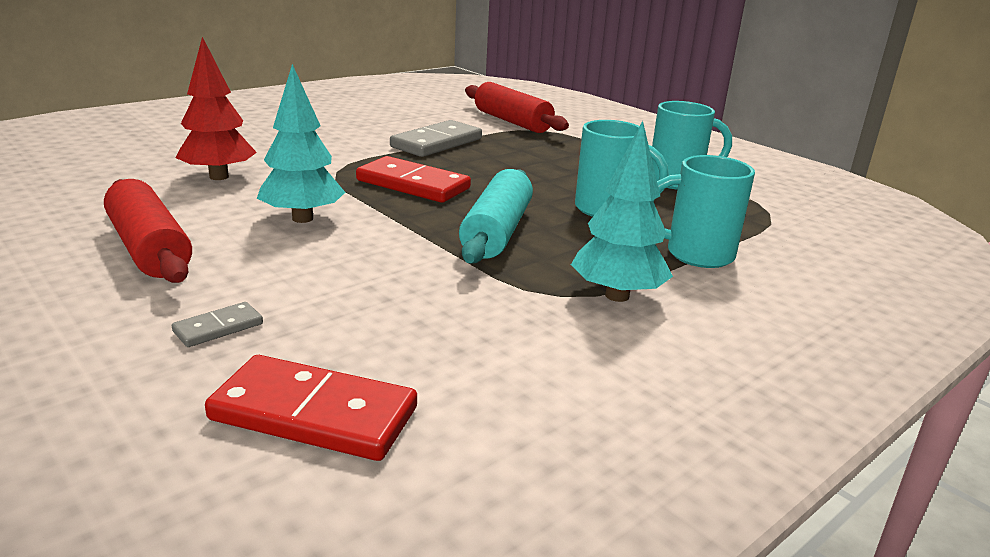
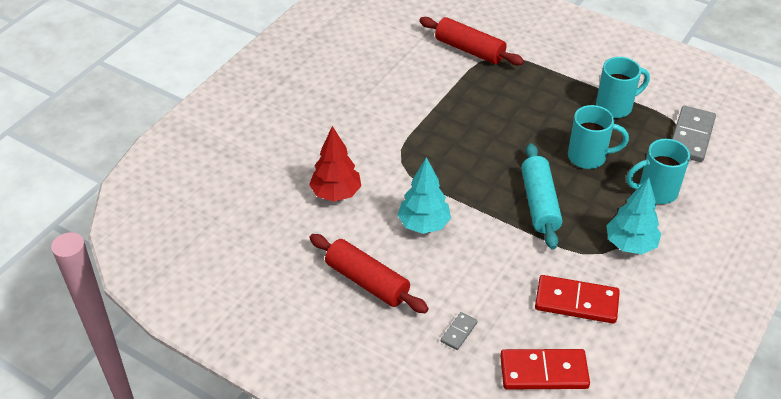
camera: 15 degrees left, 20 degrees up
red domino [356,156,471,203] -> red domino moved to [535,275,620,324]
grey domino [390,120,482,157] -> grey domino moved to [672,106,716,162]

